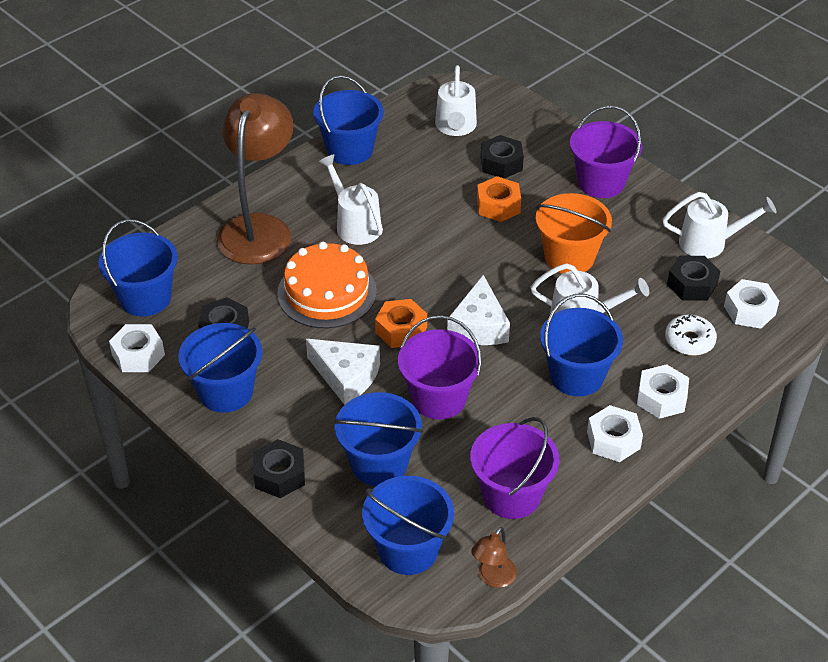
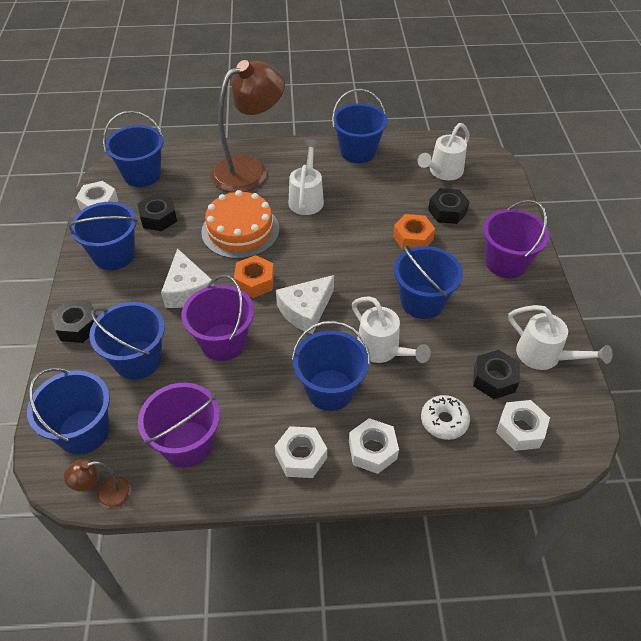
camera: 40 degrees right, 5 degrees up
orange bucket [536,193,612,274] -> blue bucket [394,245,463,319]

